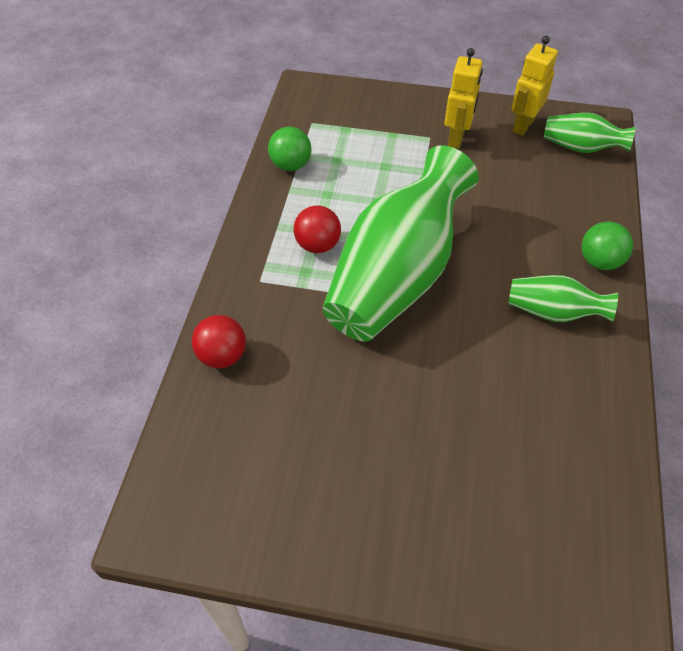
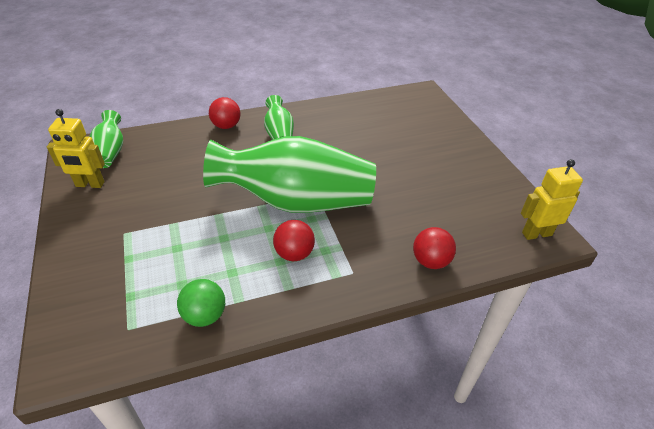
camera: 120 degrees left, 10 degrees down
yellow robot [444,48,483,149] -> yellow robot moved to [521,159,583,240]
green ball [581,221,633,270] -> red ball [209,97,240,129]

